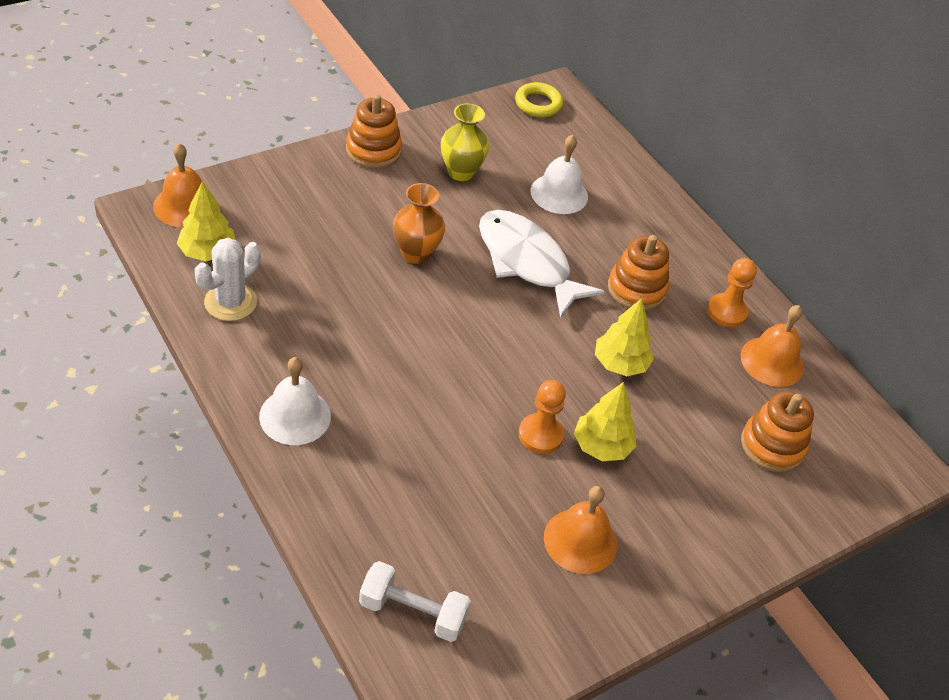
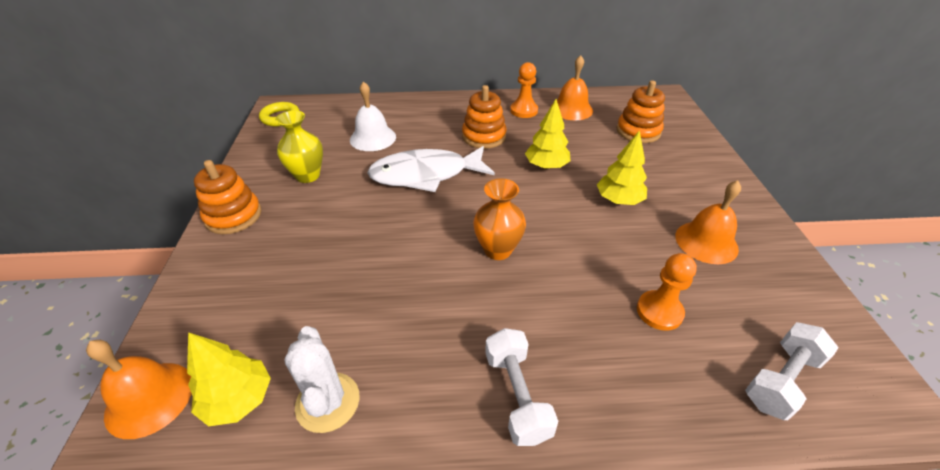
camera: 55 degrees left, 5 degrees down
white bell [259,357,331,445] -> white dumbbell [485,328,558,446]
orange vase [393,183,445,264] -> orange vase moved to [473,178,526,260]
orange pawn [518,380,566,454] -> orange pawn moved to [637,253,697,331]

